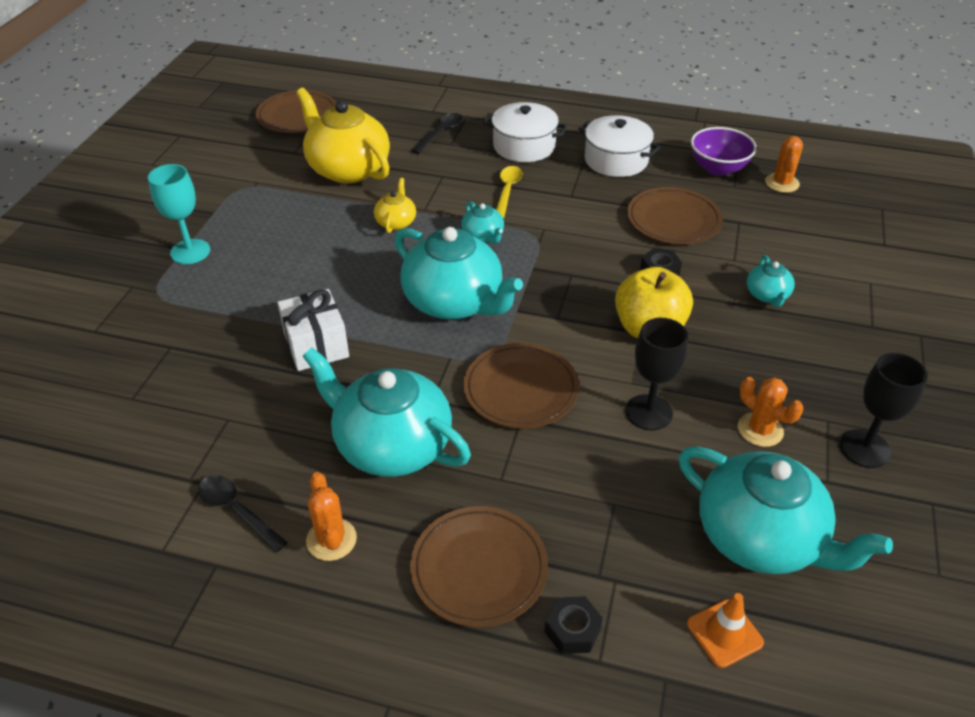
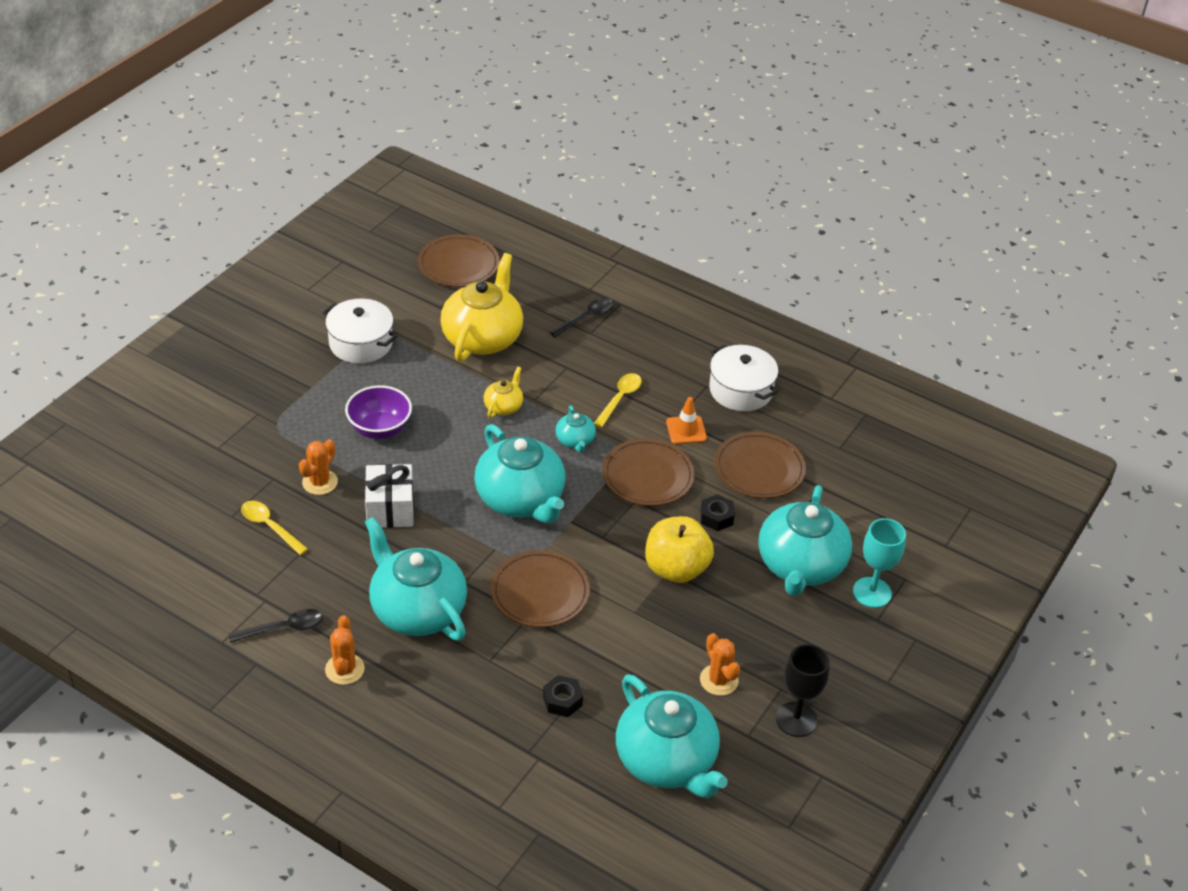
camera: 15 degrees right, 0 degrees up
turquoise goblet [148,164,210,264] -> turquoise goblet moved to [853,518,906,608]
black spoon [198,475,288,552] -> black spoon turned 105 degrees clockwise [228,609,323,643]
yellow teapot [296,88,390,183] -> yellow teapot turned 45 degrees clockwise [440,253,523,362]
brown plate [410,506,548,627] -> brown plate moved to [602,438,695,506]
white pot [483,102,567,162] -> white pot moved to [322,299,398,364]
black nut [544,596,603,654] -> black nut moved to [543,675,583,717]
black goblet [626,318,688,430] -> none
orange traffic cone [687,593,764,668] -> orange traffic cone moved to [666,397,707,444]
purple bowl [691,127,757,176] -> purple bowl moved to [345,385,412,439]
turquoise teapot [747,255,795,307] -> turquoise teapot [758,485,852,596], size x2.15
orange cactus [765,136,803,193] -> orange cactus moved to [299,439,338,495]
none -> yellow spoon [241,501,308,555]

